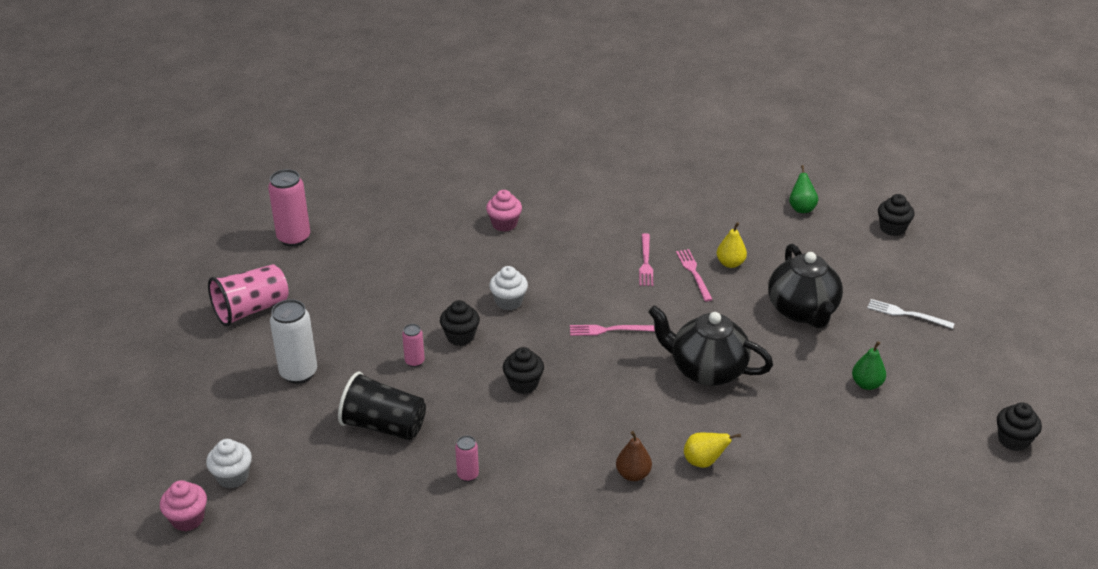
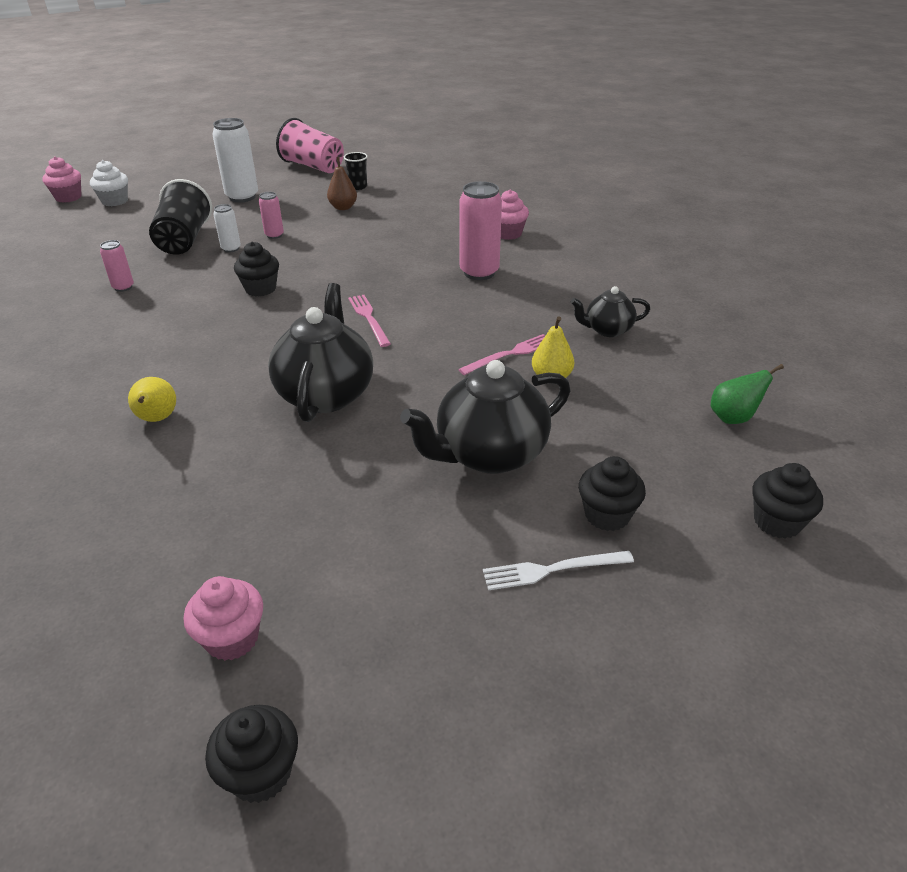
camera: 70 degrees right, 0 degrees up
pink can [268,169,310,247] -> pink can moved to [459,181,502,280]
black cupcake [440,300,480,346] -> black cupcake moved to [579,456,646,531]
white cupcake [489,266,528,310] -> none
brown pear [616,431,652,481] -> brown pear moved to [327,157,357,210]
pink fork [639,233,653,286] -> none
green pear [852,341,886,390] -> none
white fork [867,299,955,329] -> white fork turned 105 degrees counterclockwise [483,551,634,590]
none -> pink cupcake [184,576,263,661]
none -> white can [213,204,241,252]
none -> black cup [343,152,368,190]
none -> black teapot [571,286,650,337]

